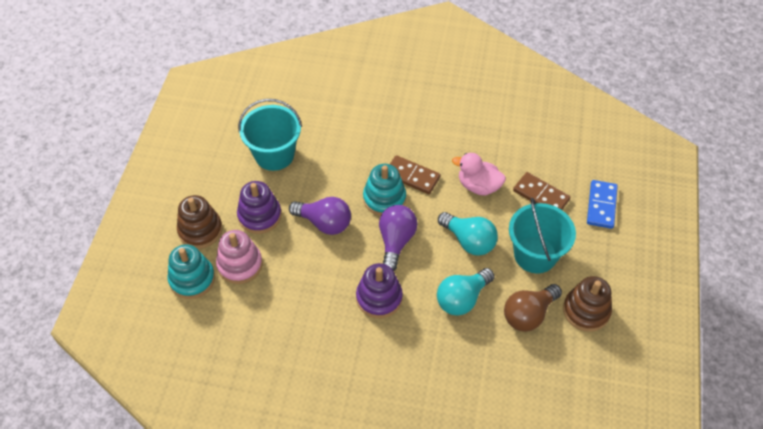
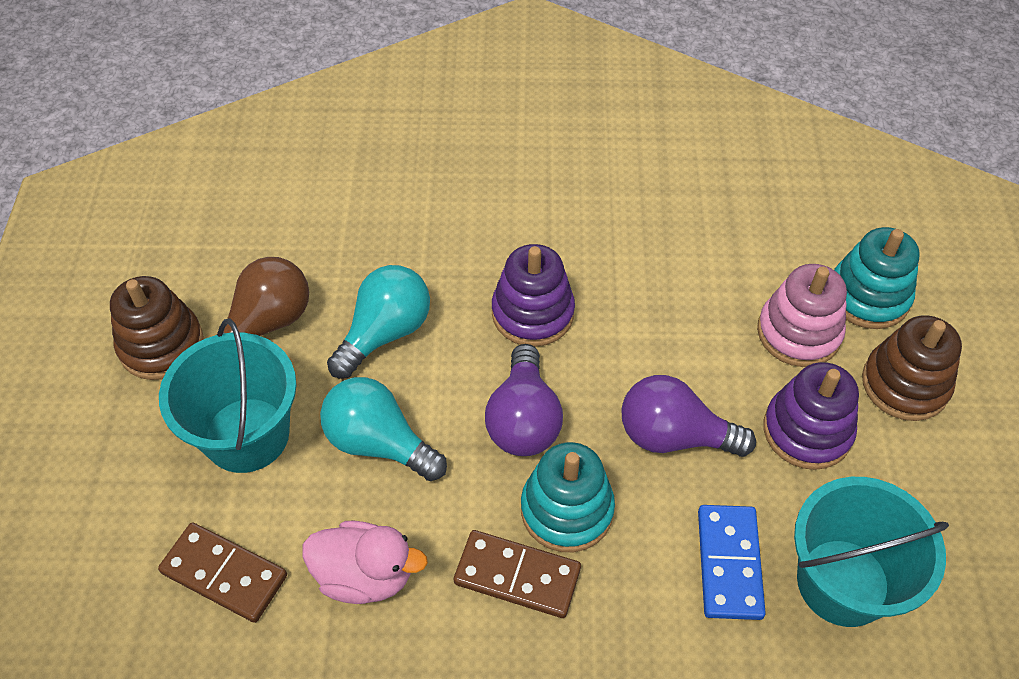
camera: 170 degrees right, 0 degrees up
blue domino [587,180,618,229] -> blue domino moved to [698,505,766,620]

